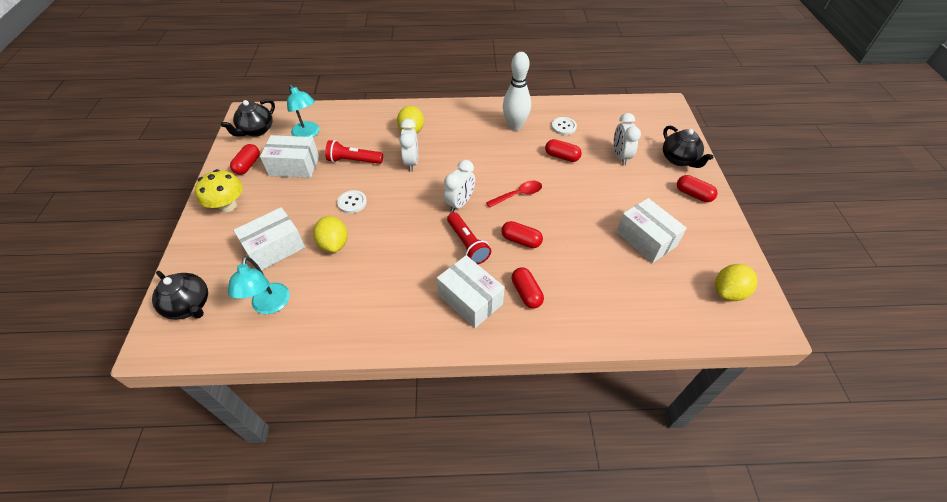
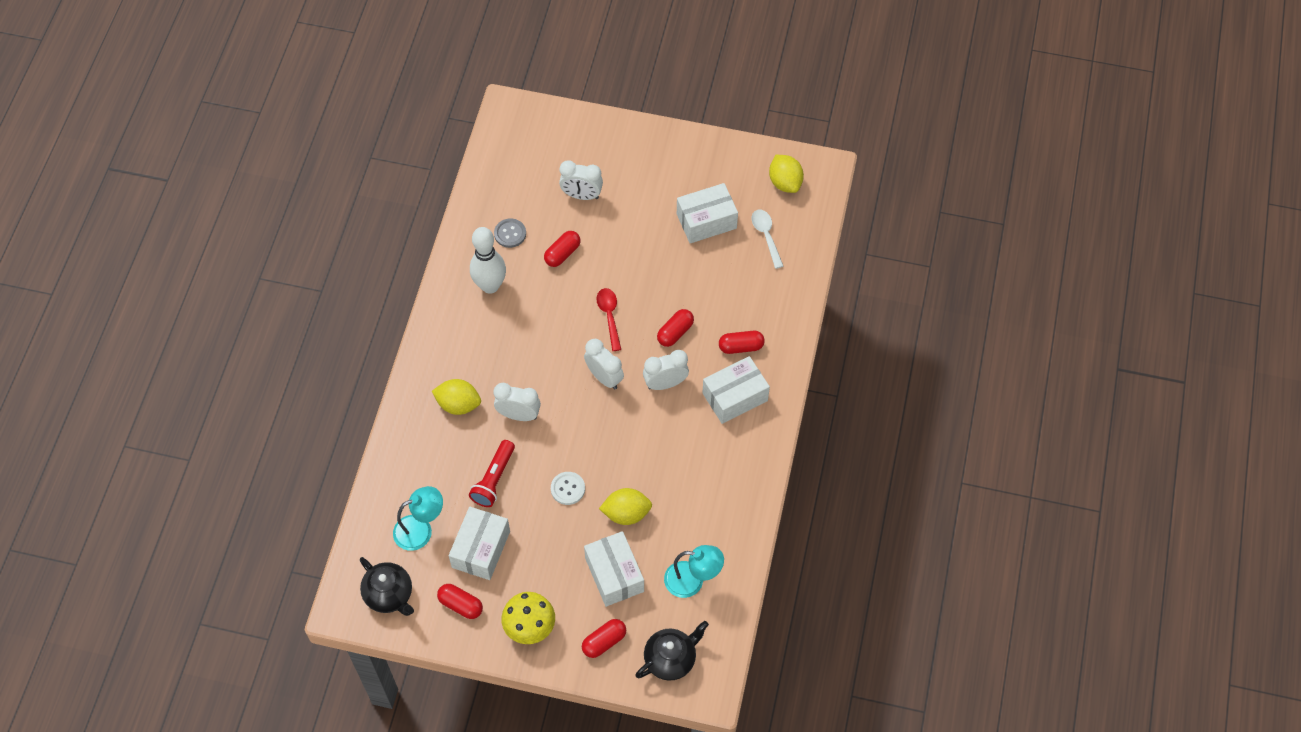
camera: 75 degrees left, 10 degrees up
red flashlight [447,212,491,264] -> white clock [643,350,689,390]
white button [551,117,577,135] -> grey button [494,218,526,248]
black teapot [663,126,713,168] -> none
red capsule [677,175,718,202] -> red capsule moved to [582,619,626,658]
none -> white spoon [751,209,783,269]

